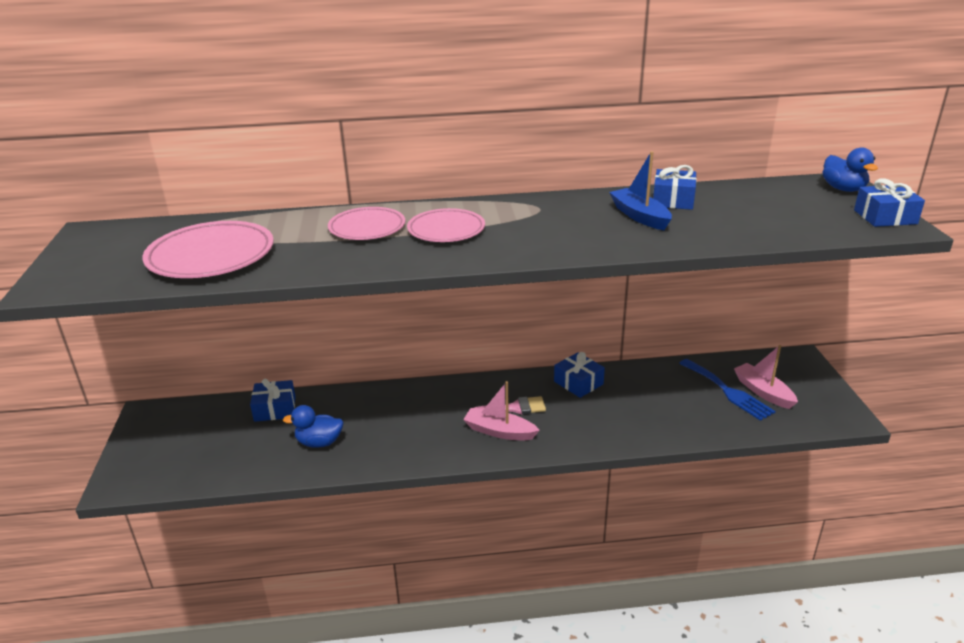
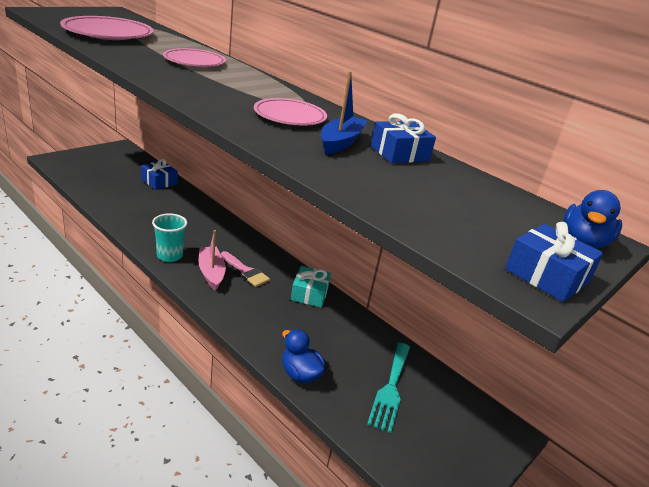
camera: 45 degrees right, 0 degrees up
blue duck [283,405,343,448] -> blue duck moved to [282,329,325,383]
pink plate [407,208,485,242] -> pink plate moved to [254,98,327,125]
blue gift [554,352,605,398] -> turquoise gift [291,266,331,308]
blue fork [679,359,776,421] -> turquoise fork [367,343,410,433]
pink boat [734,345,798,409] -> none
none -> turquoise cup [152,213,188,262]

